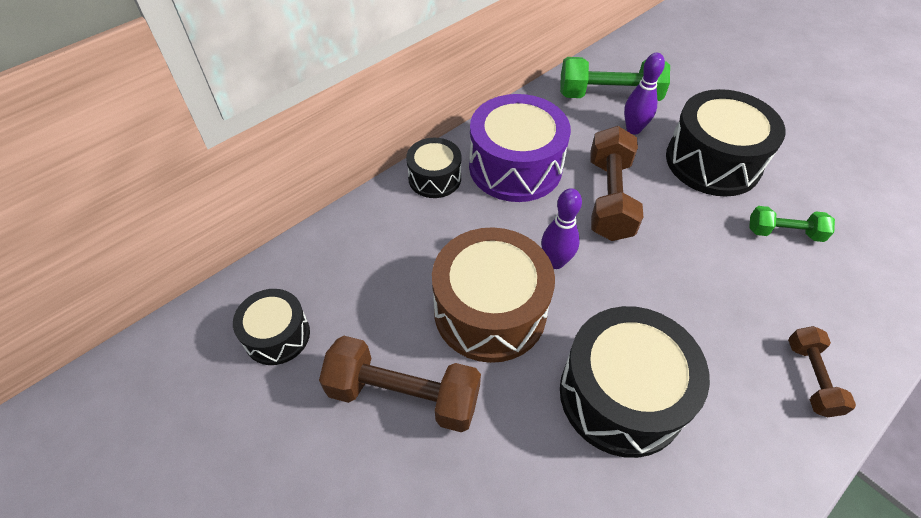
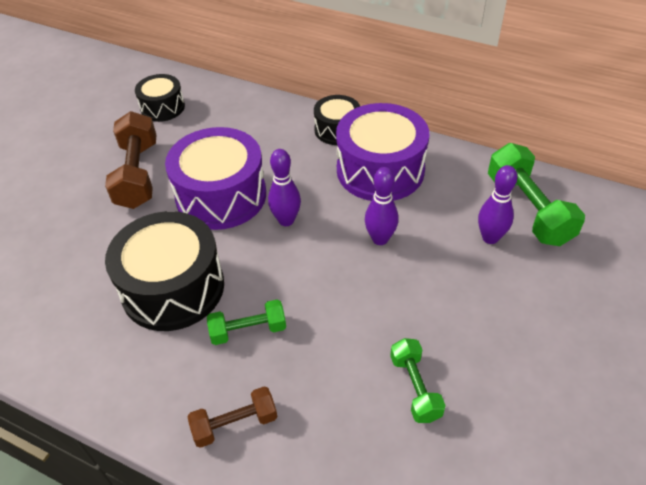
camera: 70 degrees right, 5 degrees down
brown drum [432,227,555,363] -> purple drum [165,127,266,230]
brown dumbbell [590,126,643,241] -> purple bowling pin [365,167,399,245]
black drum [666,89,786,197] -> none
none -> green dumbbell [207,299,286,345]

